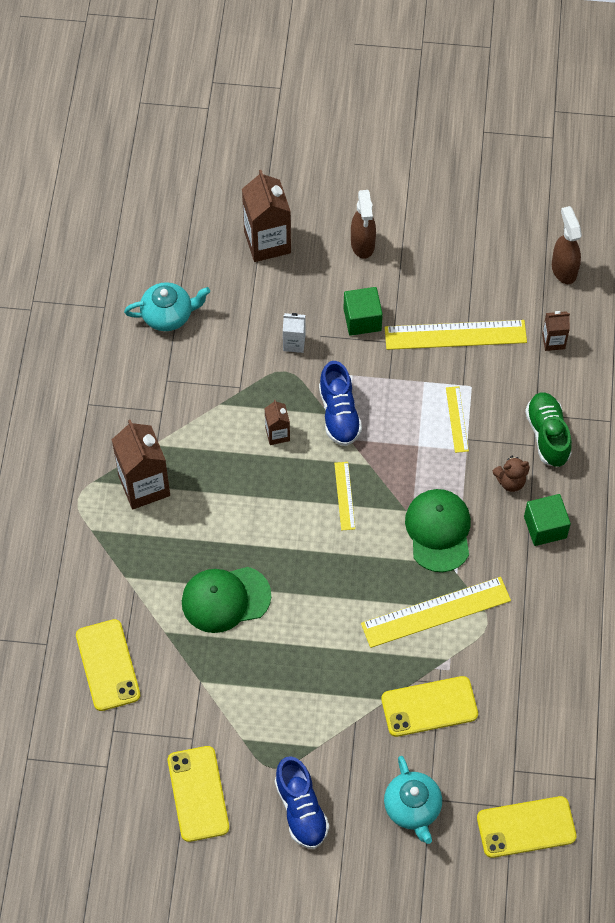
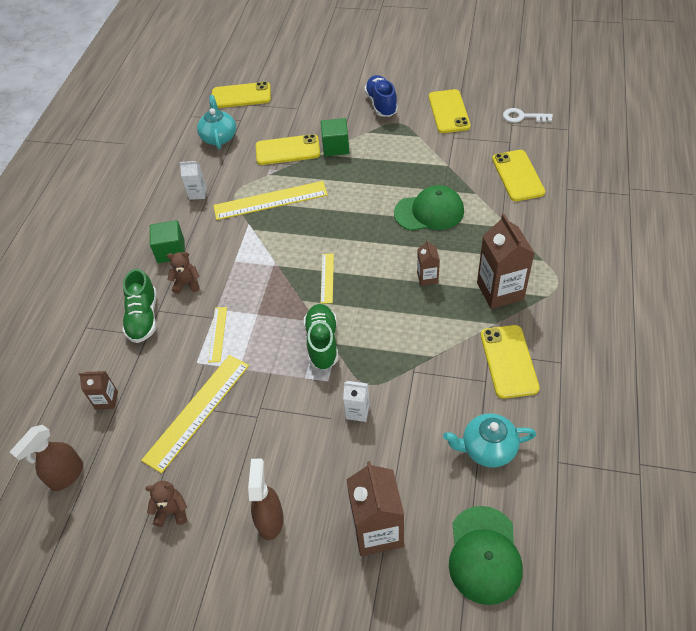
camera: 170 degrees left, 10 degrees down
brown carton [264,400,290,445] -> brown carton moved to [417,239,440,286]
blue shoe [319,361,362,446] -> green shoe [304,304,338,370]
green cube [343,287,383,336] -> green cube moved to [321,118,349,156]
turquoise teapot [384,756,442,844] -> turquoise teapot moved to [197,95,236,149]
yellow ruler [385,320,527,350] -> yellow ruler turned 60 degrees counterclockwise [141,355,249,473]
green cap [405,489,471,572] -> green cap moved to [449,506,523,605]
brown spray bottle [552,206,582,284] -> brown spray bottle turned 45 degrees clockwise [10,425,83,491]
none -> brown teddy bear [145,481,187,527]
none -> white carton [180,161,206,200]
none -> yellow phone [481,325,540,399]
none -> white key [503,108,553,123]

